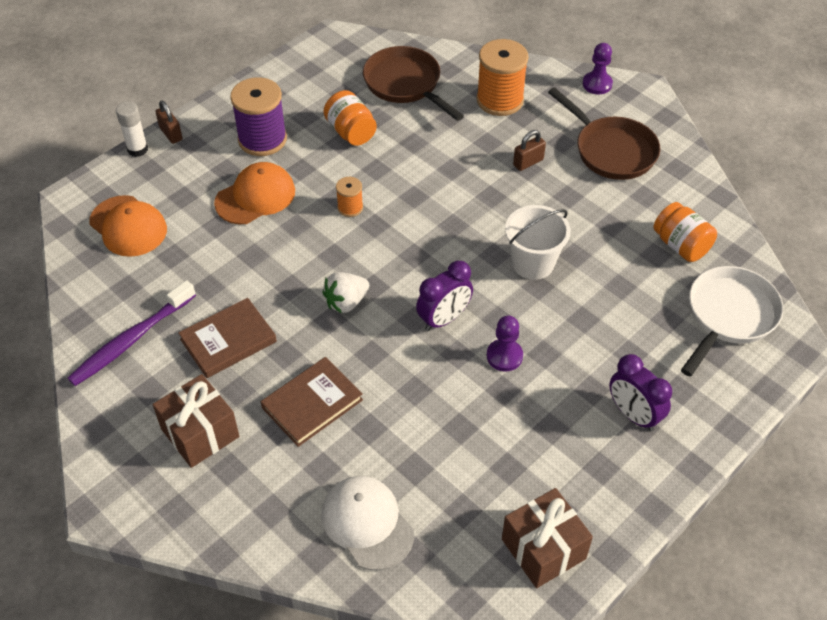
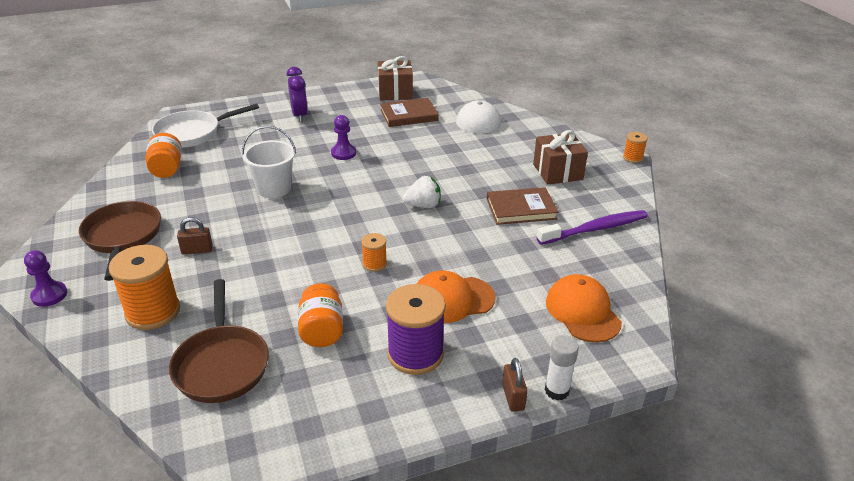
camera: 155 degrees left, 15 degrees down
brown book [261,357,363,447] -> brown book moved to [380,98,439,127]
purple clock [416,261,473,331] -> none
none -> orange spool [623,132,648,163]

